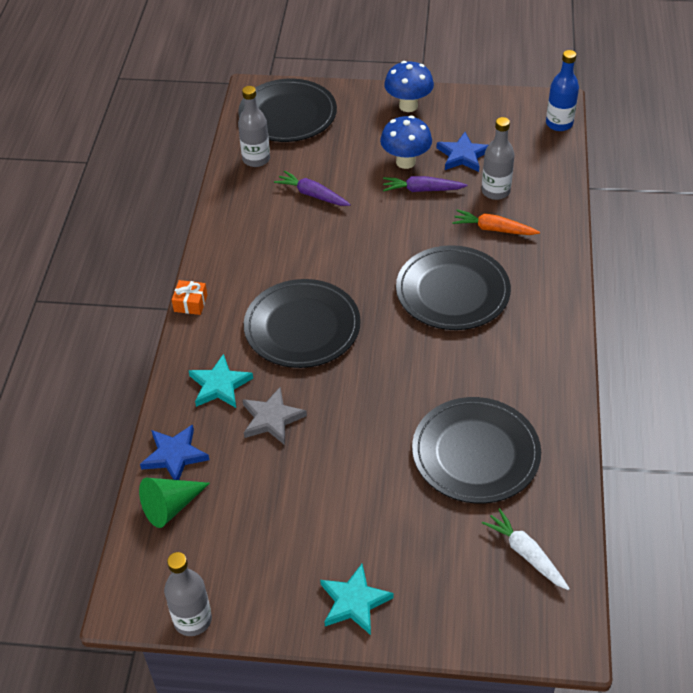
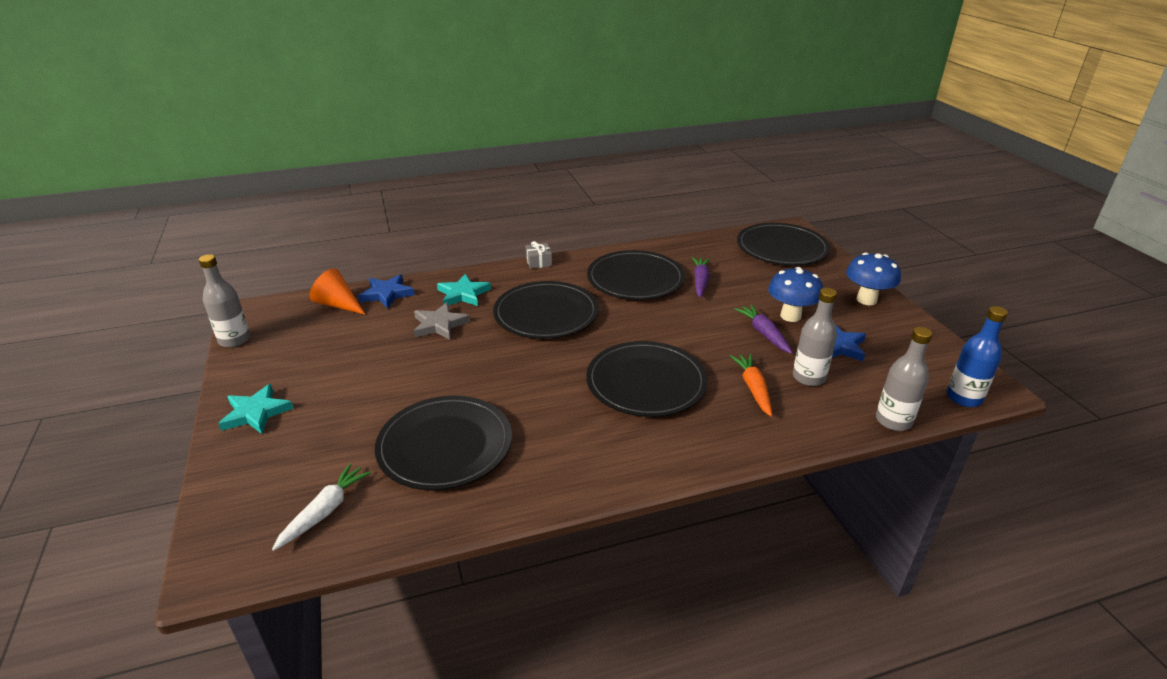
camera: 65 degrees right, 15 degrees down
green cone [139,478,210,528] -> orange cone [310,268,366,315]
orange gift [172,280,207,315] -> grey gift [526,241,552,269]
grey bottle [238,86,270,167] -> grey bottle moved to [876,327,933,431]
none -> black plate [587,250,685,300]

